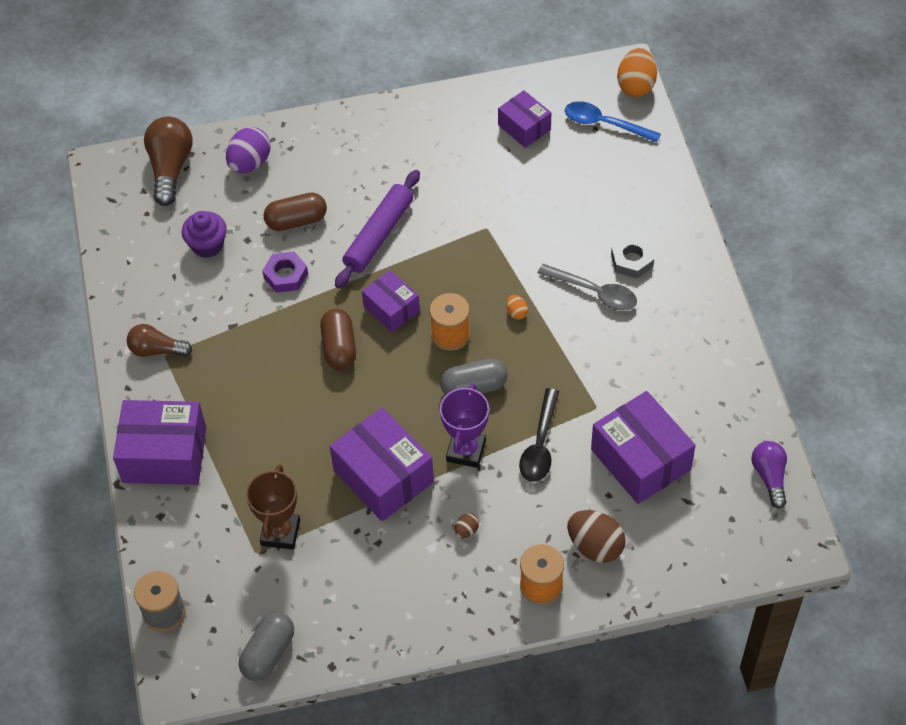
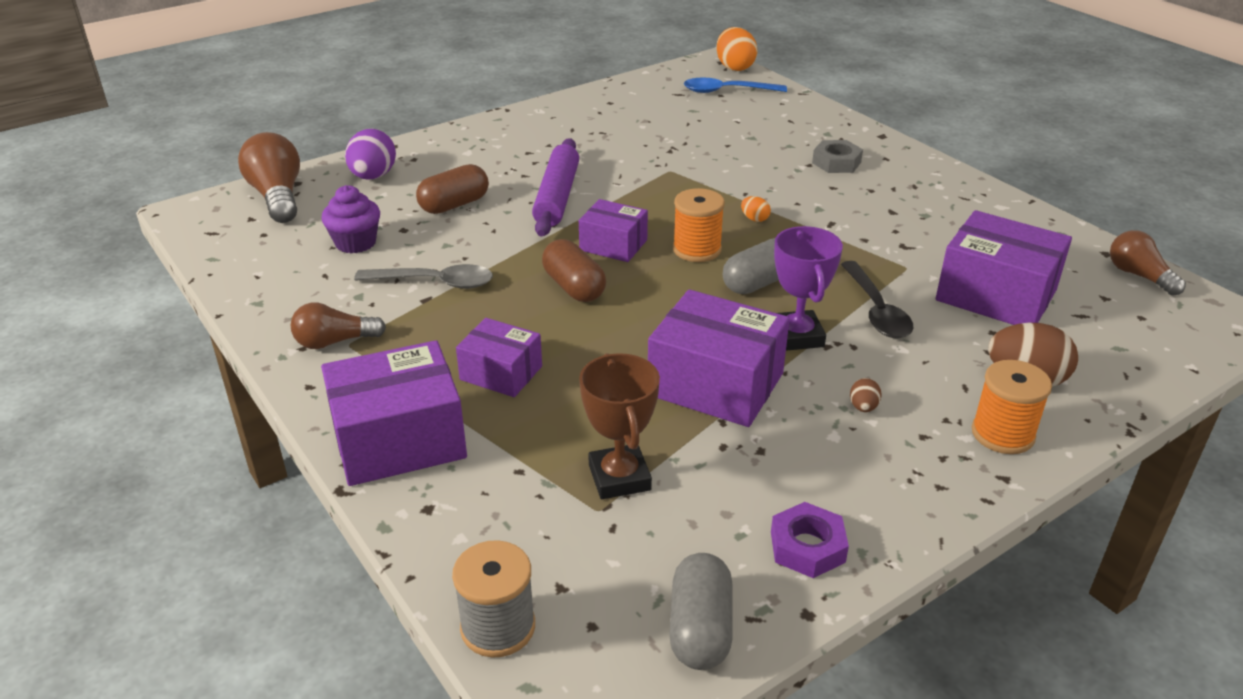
camera: 25 degrees left, 20 degrees down
purple nut [262,252,308,293] -> purple nut moved to [771,502,849,578]
purple box [498,90,551,148] -> purple box moved to [456,318,542,397]
grey spoon [538,264,637,311] -> grey spoon moved to [354,264,493,289]
purple light bulb [751,441,787,509] -> brown light bulb [1110,230,1186,296]

